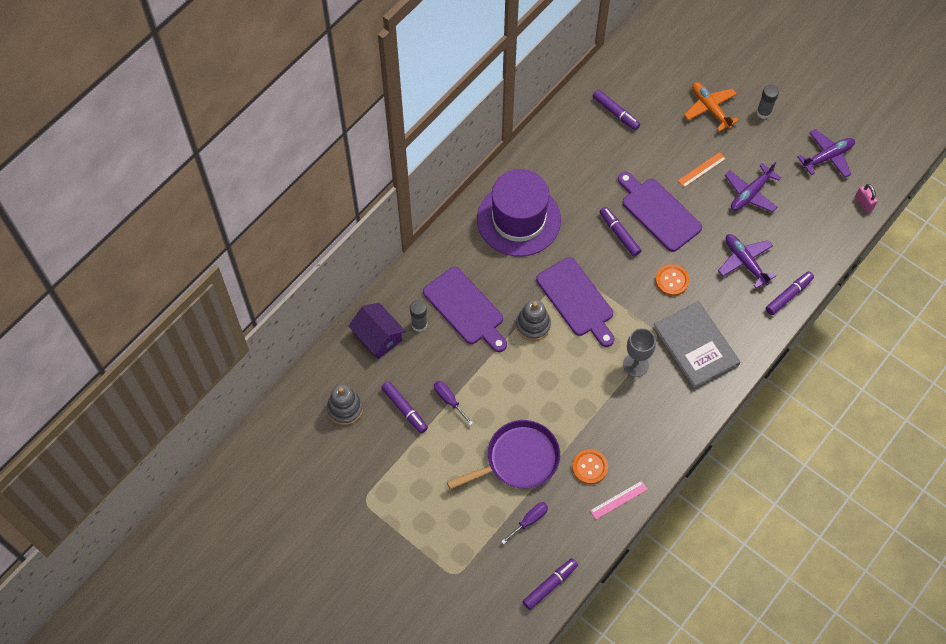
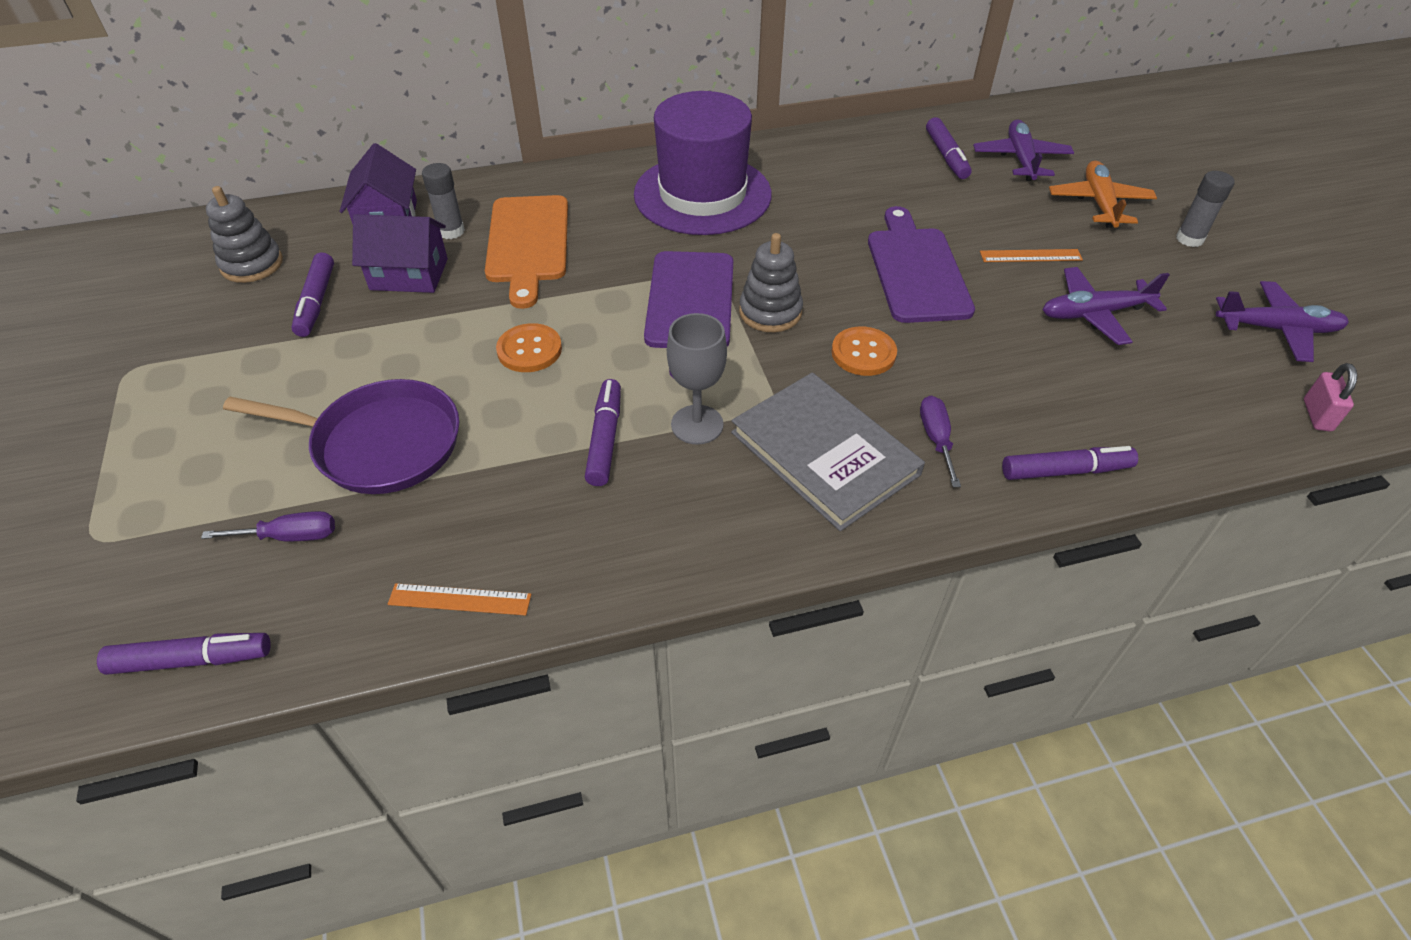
camera: 35 degrees right, 15 degrees down
purple cutting board [423,267,507,352] -> orange cutting board [485,195,568,309]
purple screwdriver [434,381,473,425] -> purple screwdriver moved to [920,395,961,487]
grey stacking toy [516,300,551,341] -> grey stacking toy moved to [739,233,803,332]
orange button [572,449,608,485] -> orange button moved to [496,323,562,372]
pink ruler [590,481,648,519] -> orange ruler [388,583,531,616]
purple marker [600,207,641,257] -> purple marker moved to [585,379,621,486]
grey book [653,301,740,389] -> grey book turned 45 degrees counterclockwise [731,373,925,531]
purple plane [718,234,776,288] -> purple plane moved to [973,119,1074,181]
none -> purple house [352,214,448,293]

